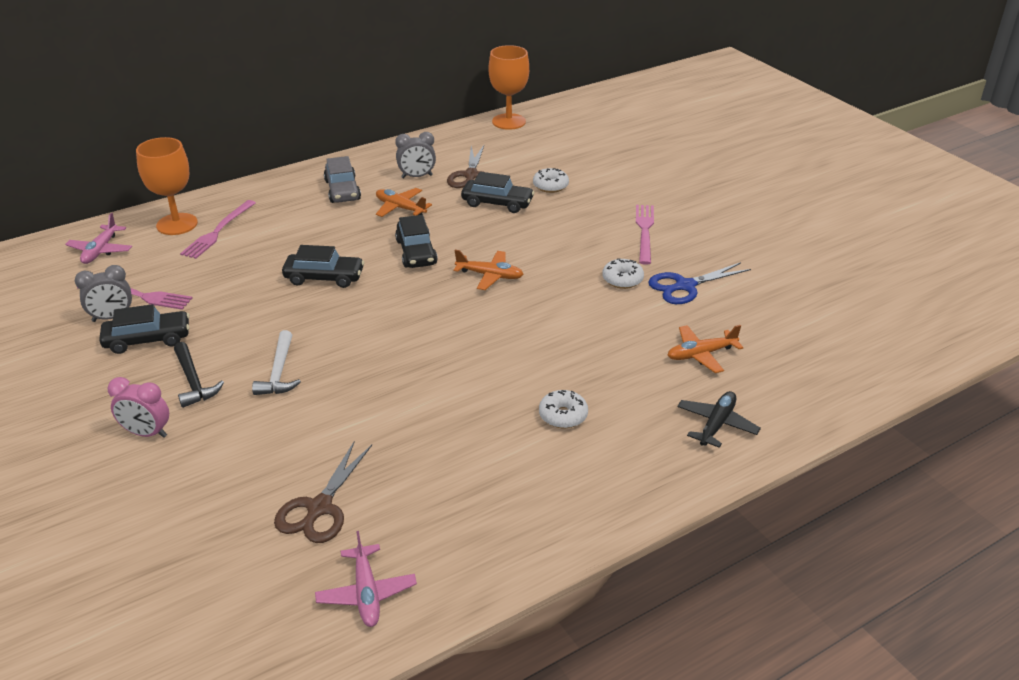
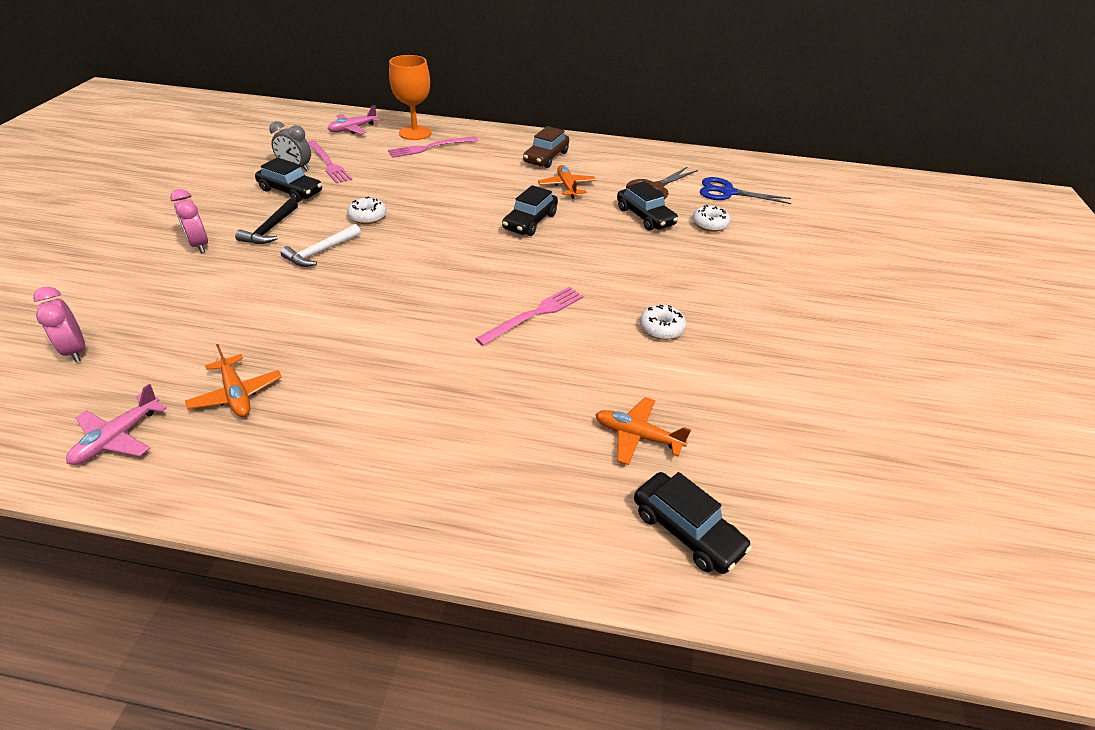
camera: 40 degrees right, 5 degrees up
brown scissors [274,441,372,543] -> none
black car [282,245,364,288] -> black car moved to [634,472,752,574]
grey car [324,156,361,203] -> brown car [523,126,569,168]
grey clock [395,132,436,178] -> none
orange plane [454,250,524,290] -> orange plane moved to [185,344,281,417]
orange goblet [489,45,529,130] -> none
white donut [539,390,588,428] -> white donut moved to [347,197,387,224]
pink fork [636,205,654,265] -> pink fork moved to [475,287,584,346]
blue scissors [649,262,751,304] -> blue scissors moved to [700,177,791,204]
black plane [677,391,761,448] -> none
none -> pink clock [33,287,85,362]

